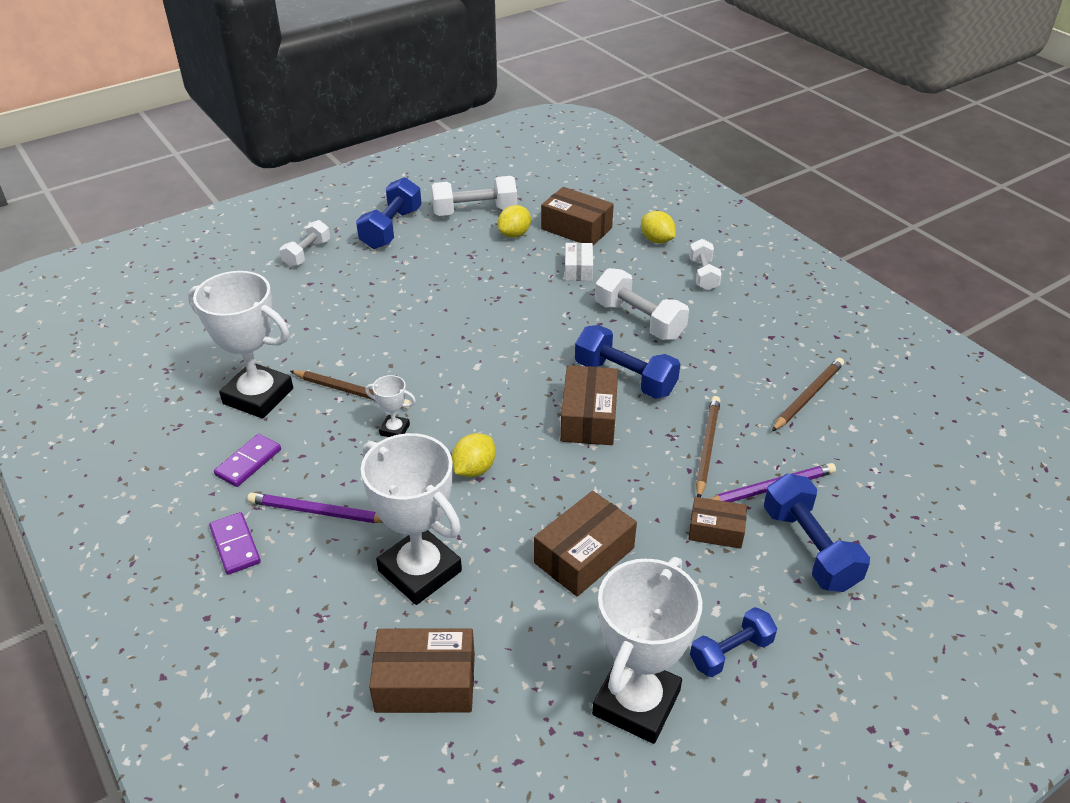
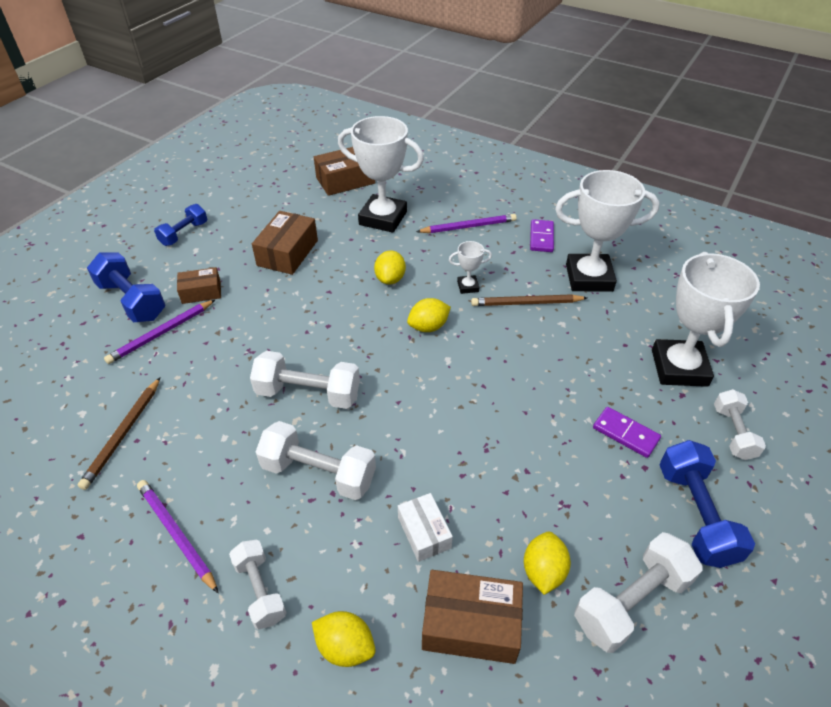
camera: 155 degrees right, 5 degrees up
purple domino [209,512,261,575] -> purple domino moved to [593,407,661,458]
brown box [560,365,618,445] -> none
blue dumbbell [575,325,680,399] -> white dumbbell [250,351,360,409]
white trophy [592,557,702,744] -> white trophy moved to [652,252,760,387]
brown pencil [696,396,720,497] -> none
none -> purple pencil [137,480,218,593]
none -> yellow lemon [407,298,451,332]

